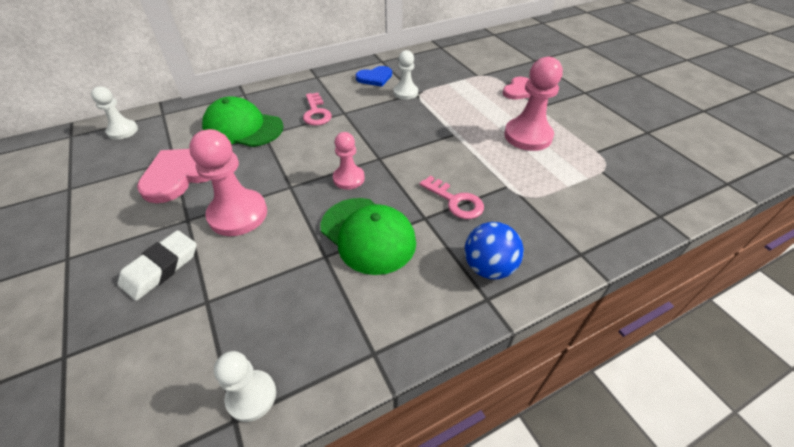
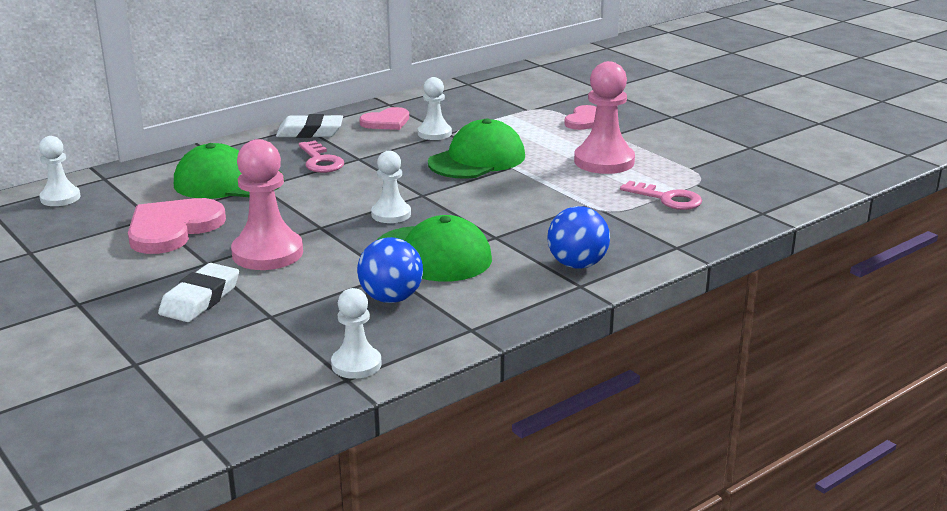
camera: 10 degrees left, 20 degrees down
pink pawn [333,132,365,190] -> white pawn [371,150,411,223]
blue heart [356,66,392,86] -> pink heart [359,107,409,130]
pink key [419,176,484,219] -> pink key moved to [620,181,702,210]
none -> white eraser [276,114,343,138]
none -> blue ball [357,237,423,303]
none -> green cap [428,118,525,179]

